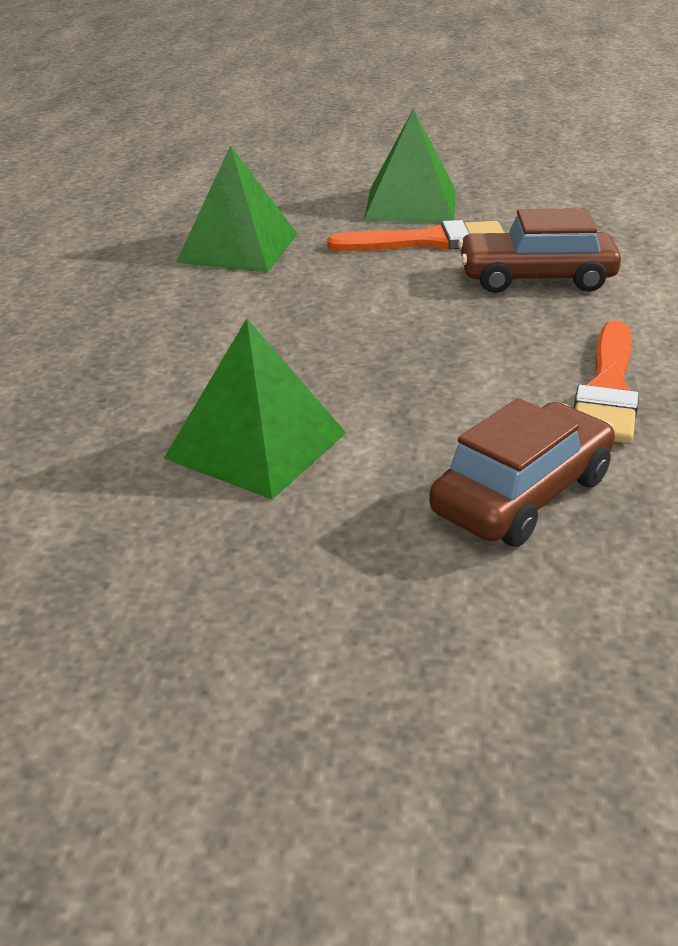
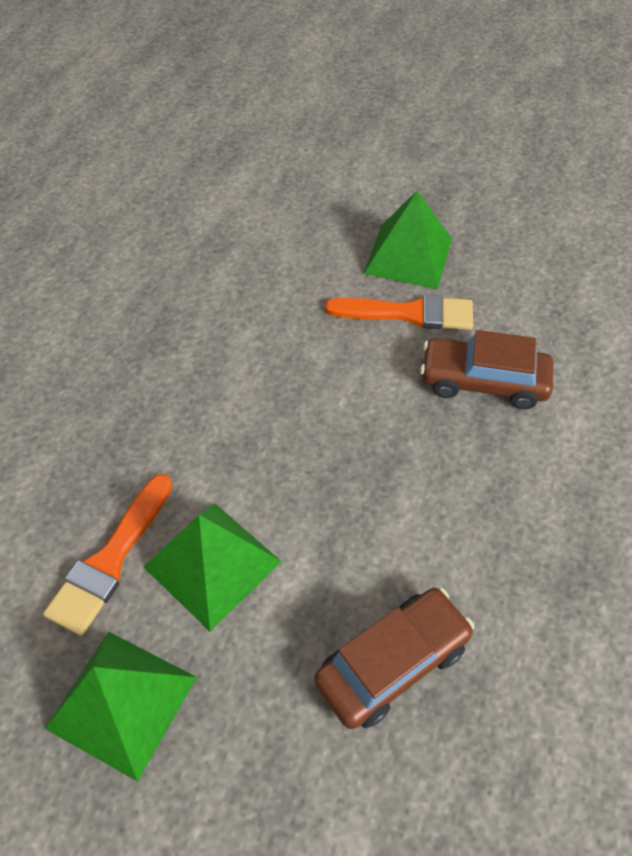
camera: 10 degrees right, 20 degrees up
green pyramid [176,145,297,272] -> green pyramid moved to [45,631,197,782]
orange brush [574,320,639,444] -> orange brush moved to [43,474,173,636]

